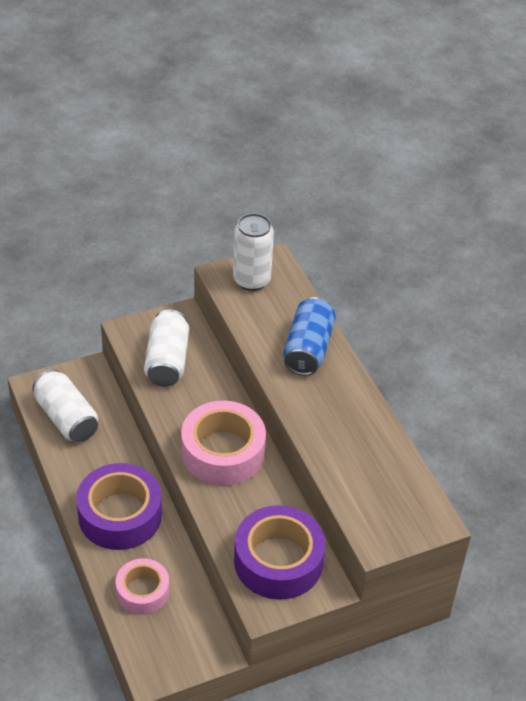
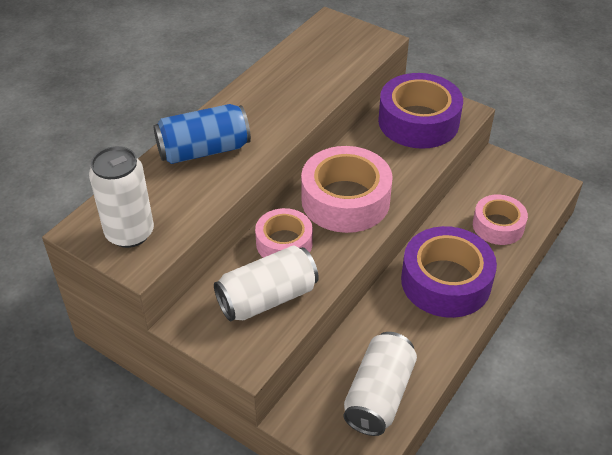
camera: 120 degrees left, 0 degrees up
none -> pink tape [255,208,313,258]

